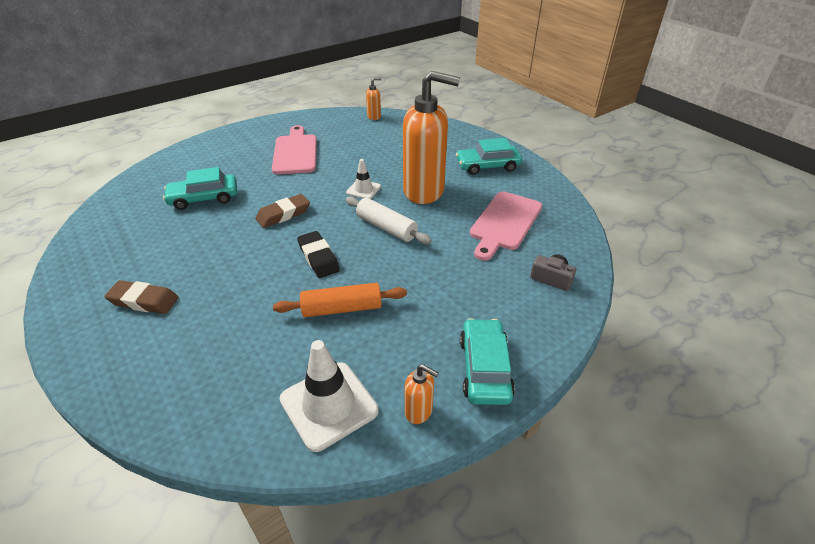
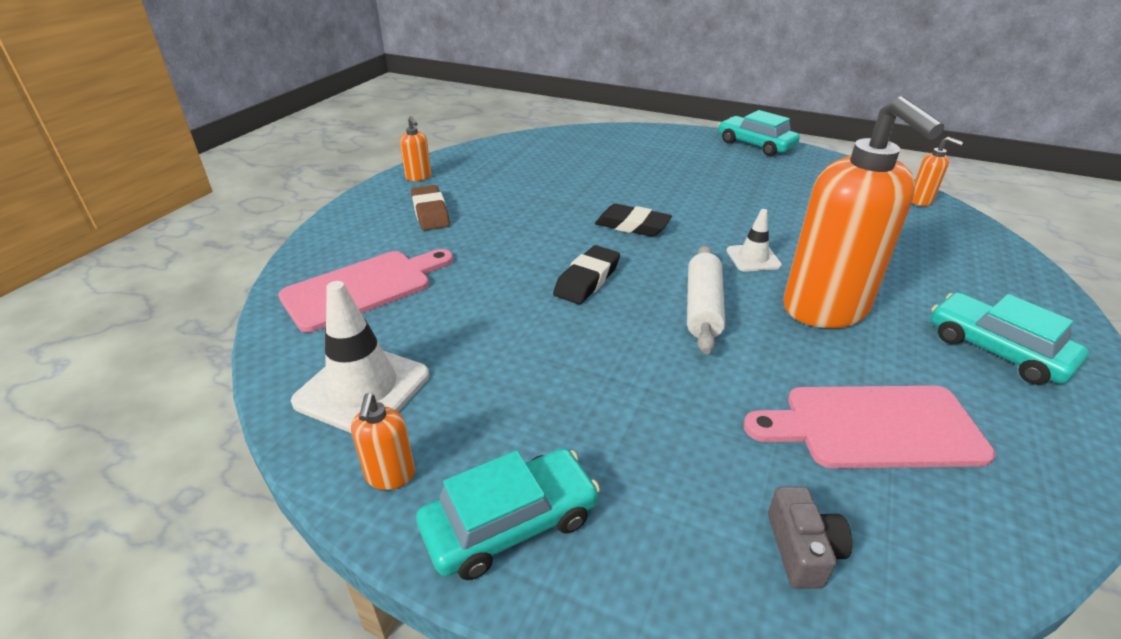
camera: 60 degrees right, 5 degrees down
turquoise car [163,167,237,210] -> turquoise car moved to [718,110,800,156]
brown eraser [255,194,310,228] -> black eraser [595,204,672,237]
pink cutting board [272,125,317,174] -> pink cutting board moved to [278,249,453,332]
orange rolling pin [273,283,407,317] -> none
none -> orange soap dispenser [400,116,431,181]

